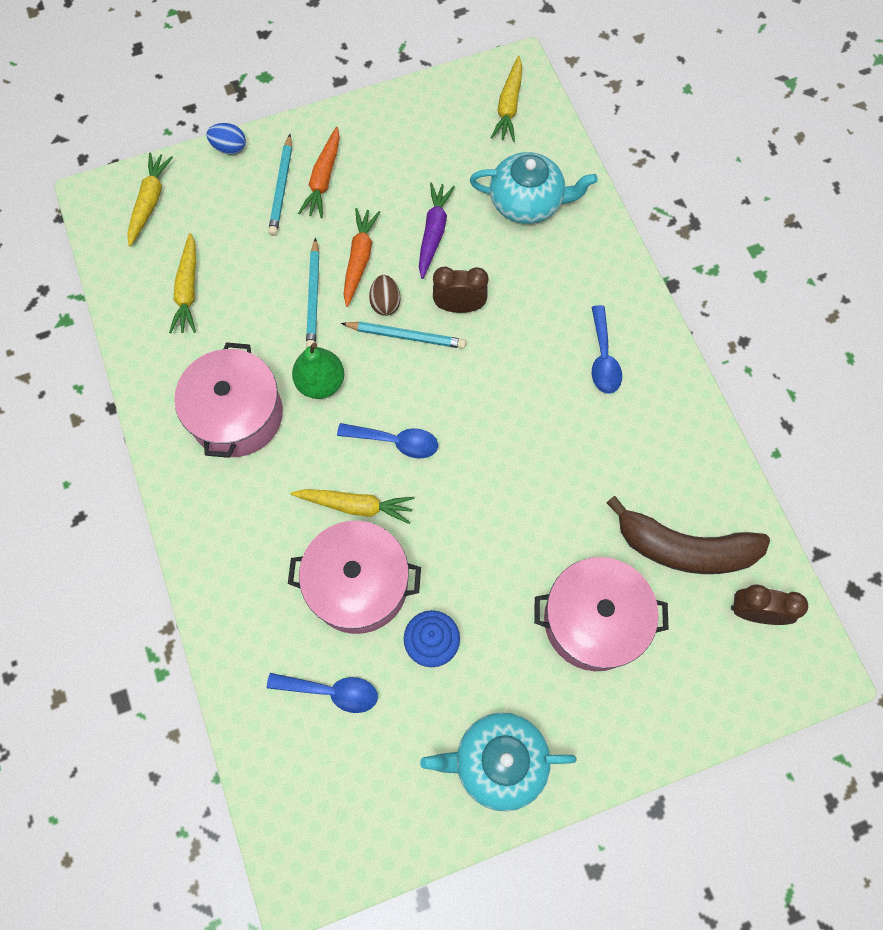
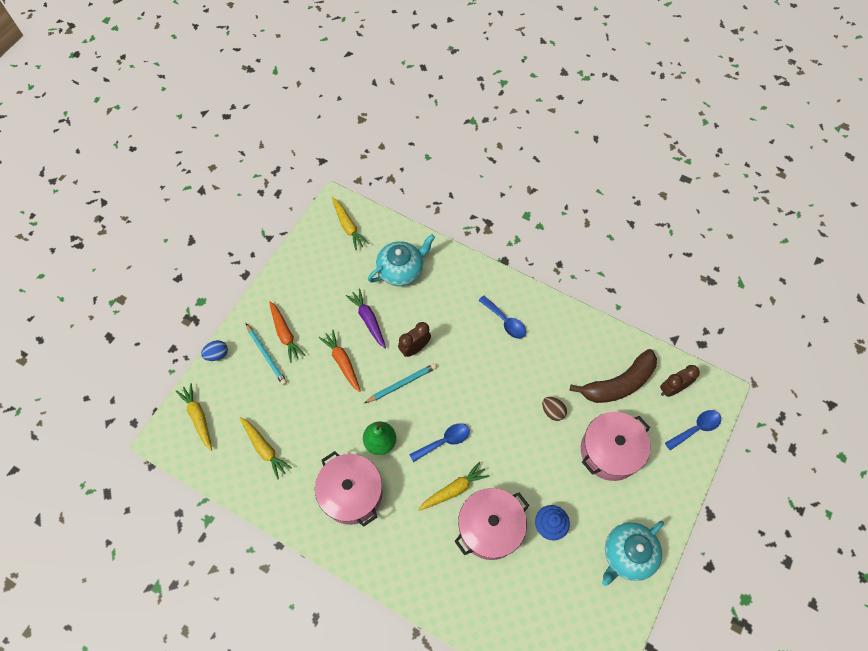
camera: 40 degrees left, 5 degrees down
blue spoon [267,673,378,713] -> blue spoon moved to [665,410,721,450]
turquoise pencil [306,238,319,348] -> none
brown egg [369,275,401,316] -> brown egg moved to [542,397,567,421]

